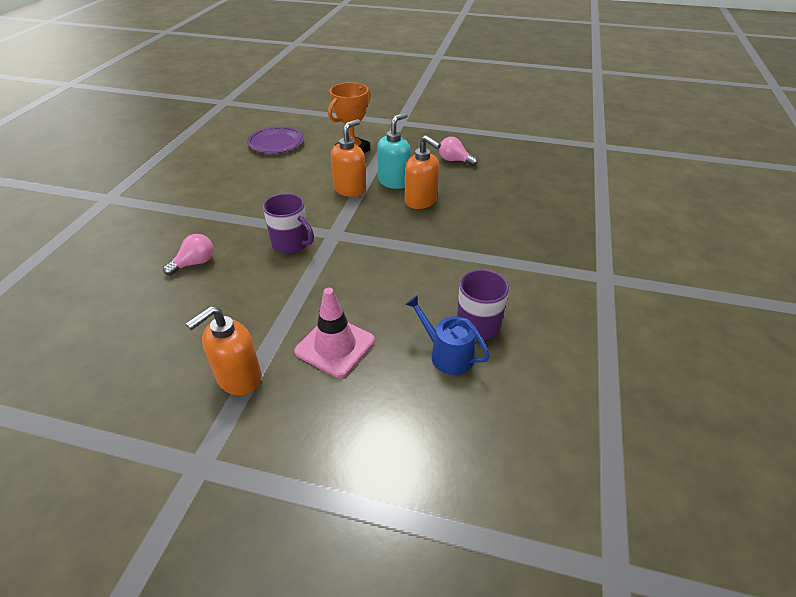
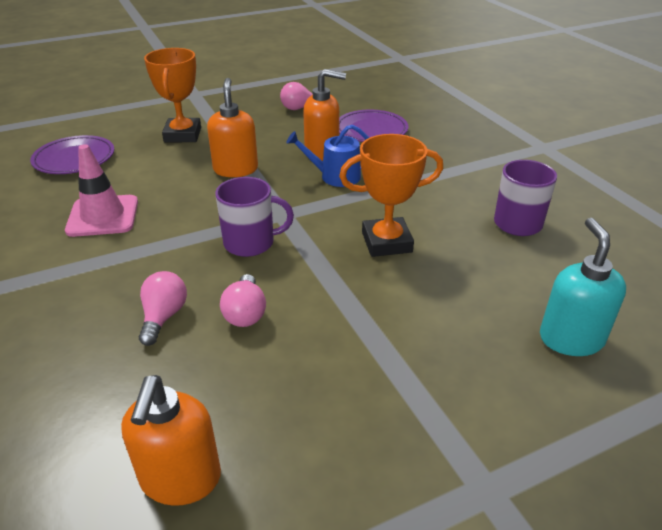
camera: 40 degrees left, 5 degrees down
orange soap dispenser [186,306,262,395] -> orange soap dispenser moved to [121,375,221,506]
pink traffic cone [294,288,375,378] -> pink traffic cone moved to [65,144,138,237]
turquoise soap dispenser [377,113,411,189] -> turquoise soap dispenser moved to [540,218,626,356]
blue watering can [405,295,490,375] -> blue watering can moved to [286,125,369,187]
none -> pink light bulb [220,274,266,327]
none -> purple plate [339,110,408,142]
none -> orange trophy [339,134,443,257]

